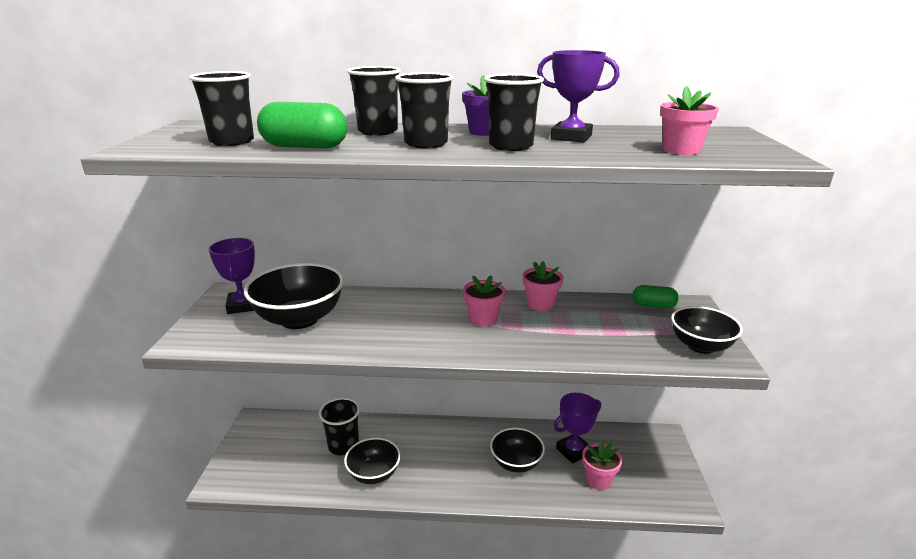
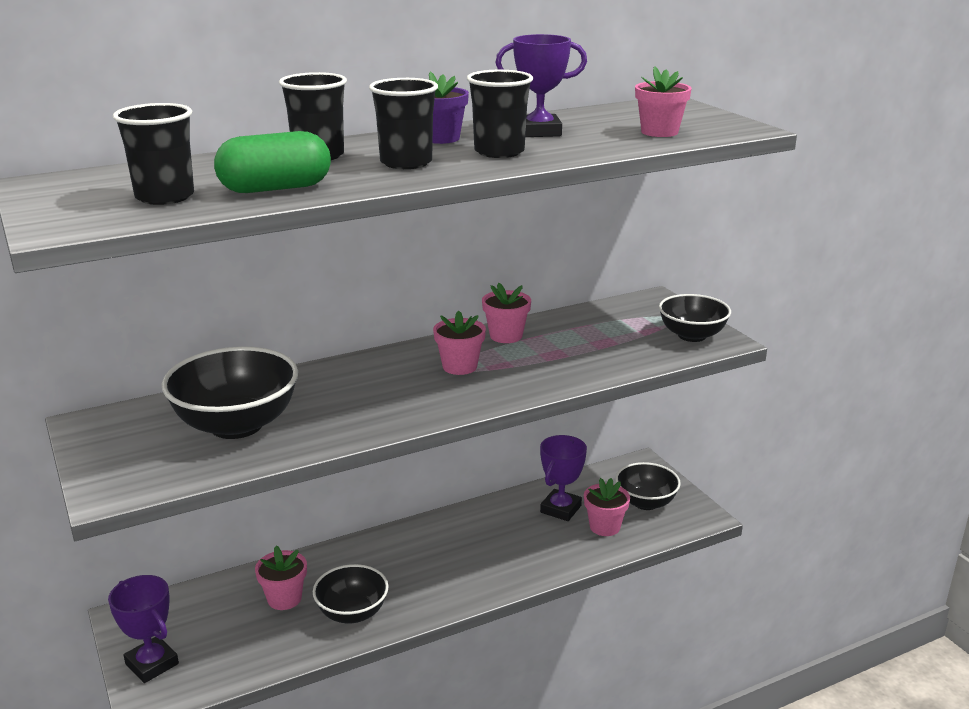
camera: 30 degrees left, 0 degrees up
purple trophy [209,238,255,314] -> purple trophy moved to [108,575,179,683]
black cup [319,398,360,455] -> pink flower pot [255,546,307,610]
black bowl [490,428,545,473] -> black bowl moved to [615,462,681,510]
green capsule [632,285,679,308] -> none

